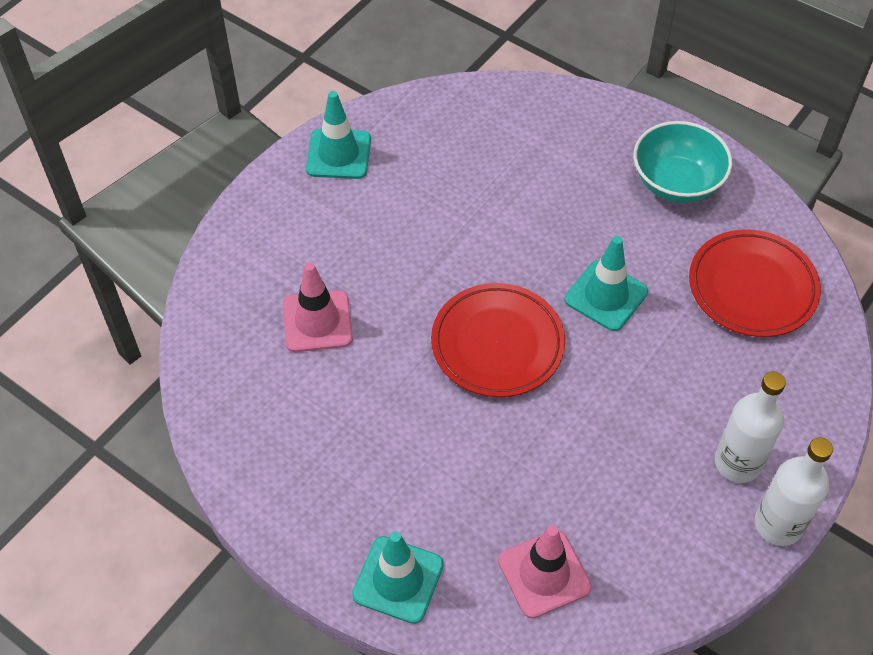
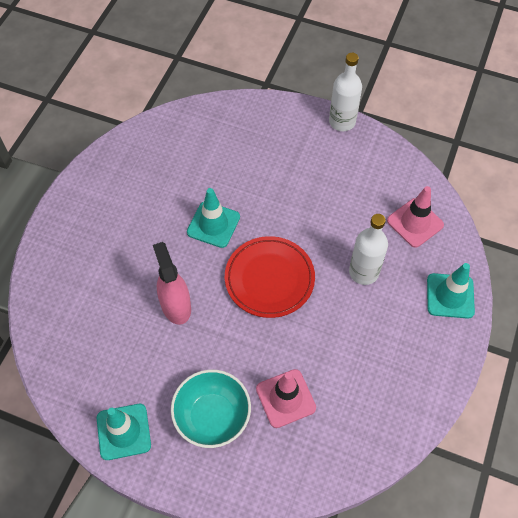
camera: 105 degrees left, 5 degrees up
turquoise bowl [634,121,732,203] -> turquoise bowl moved to [171,370,251,448]
red plate [689,229,821,337] -> none
white bottle [715,371,786,483] -> white bottle moved to [349,214,388,285]
none -> pink spray bottle [153,242,191,325]

